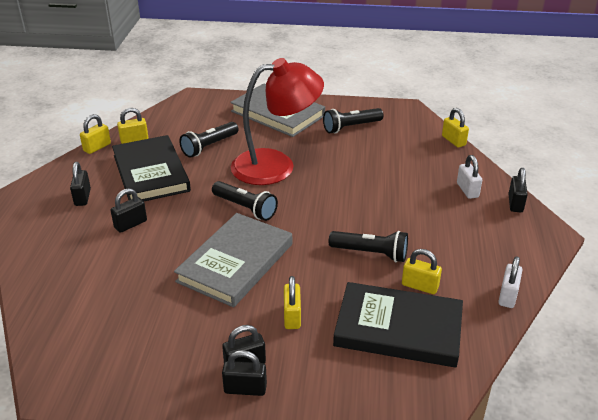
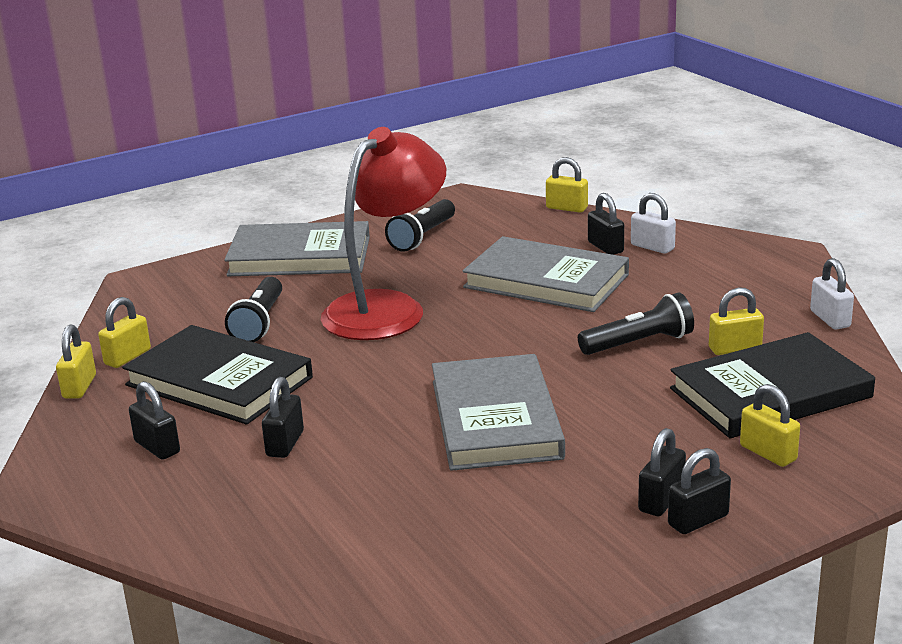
camera: 35 degrees left, 10 degrees down
black flashlight [212,181,278,221] -> none
yellow padlock [284,276,301,329] -> yellow padlock moved to [740,384,800,467]
black padlock [508,168,528,212] -> black padlock moved to [588,193,624,255]
none -> grey book [463,236,629,312]

